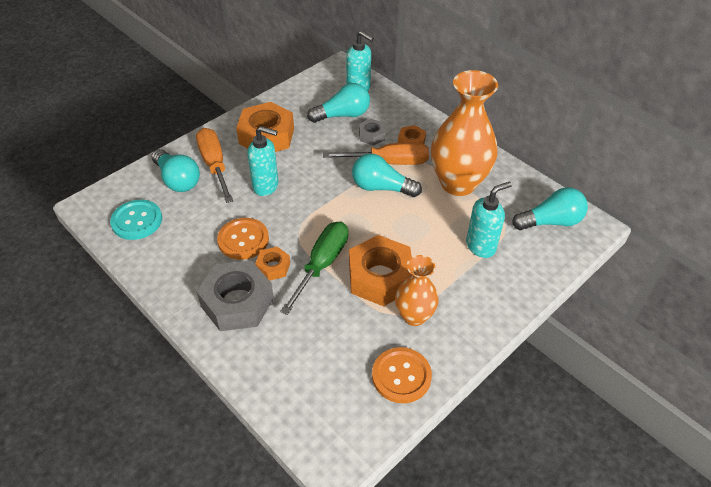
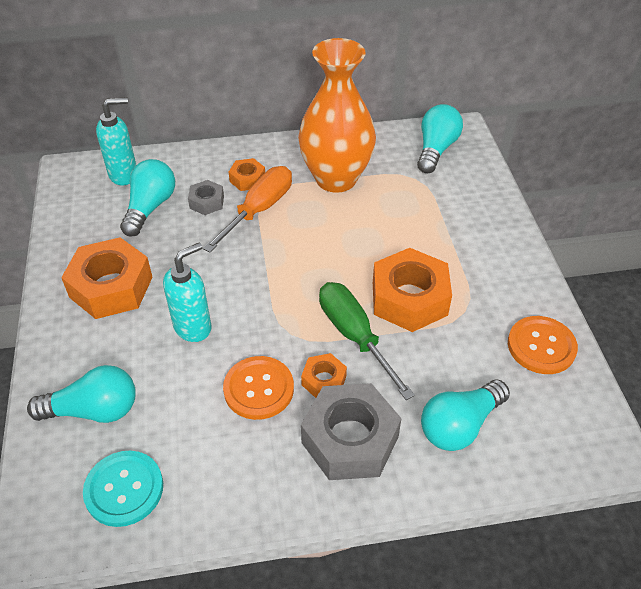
camera: 55 degrees left, 0 degrees up
orange screwdriver [196,128,233,203] -> none
turquoise light bulb [352,154,422,197] -> turquoise light bulb moved to [421,380,510,451]
orange vase [395,255,439,326] -> none
turquoise soap dispenser [466,181,512,258] -> none

